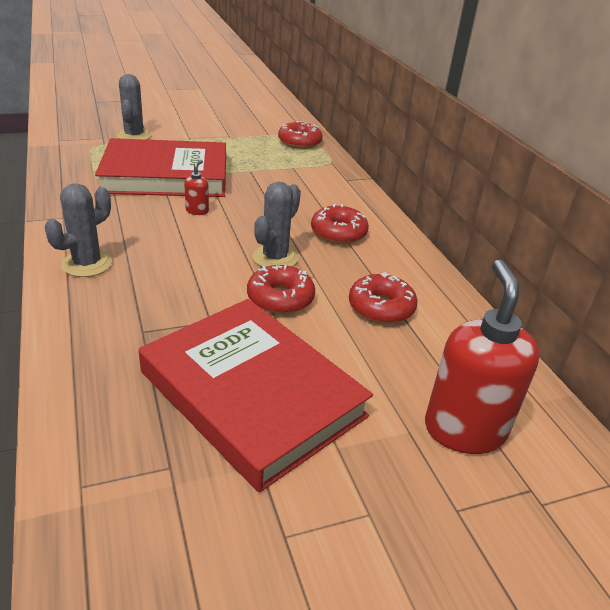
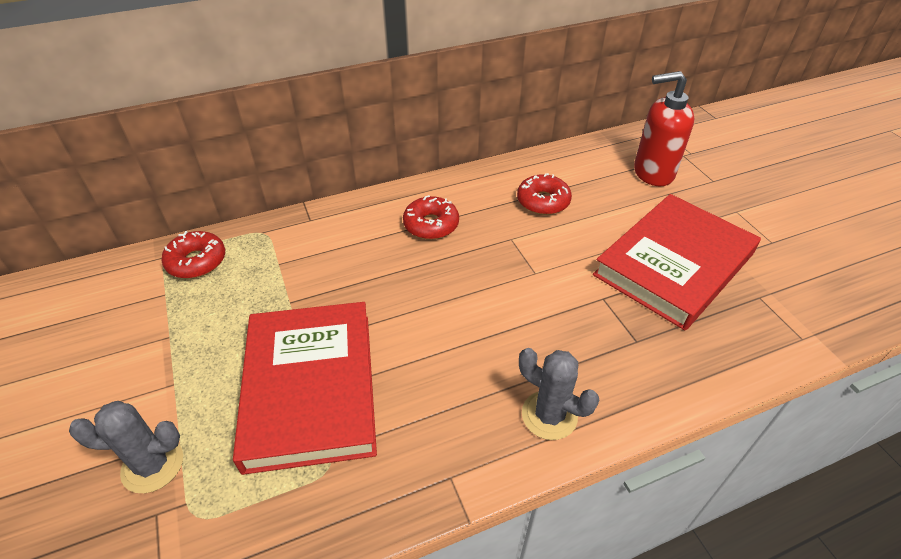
camera: 90 degrees left, 10 degrees up
red soap dispenser [184,160,209,215] -> none
red donut [247,265,315,314] -> none
grey cactus [252,182,301,267] -> none

